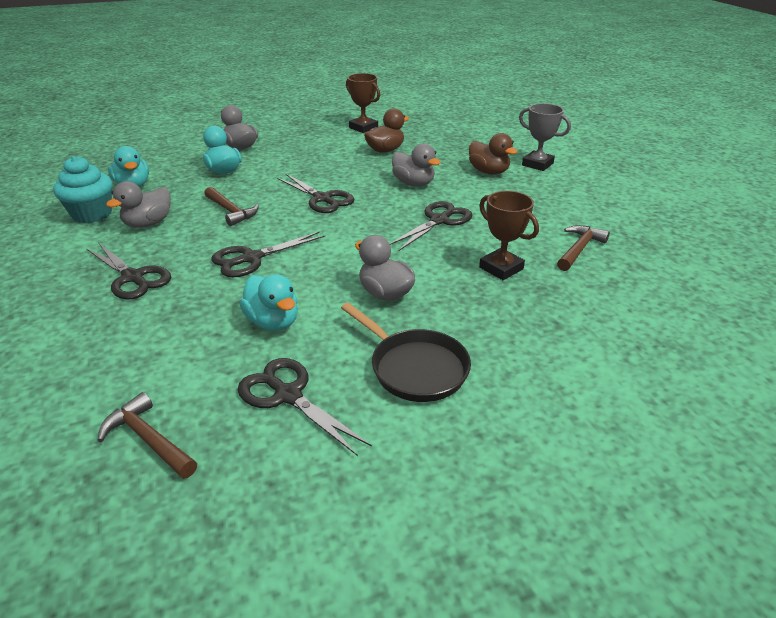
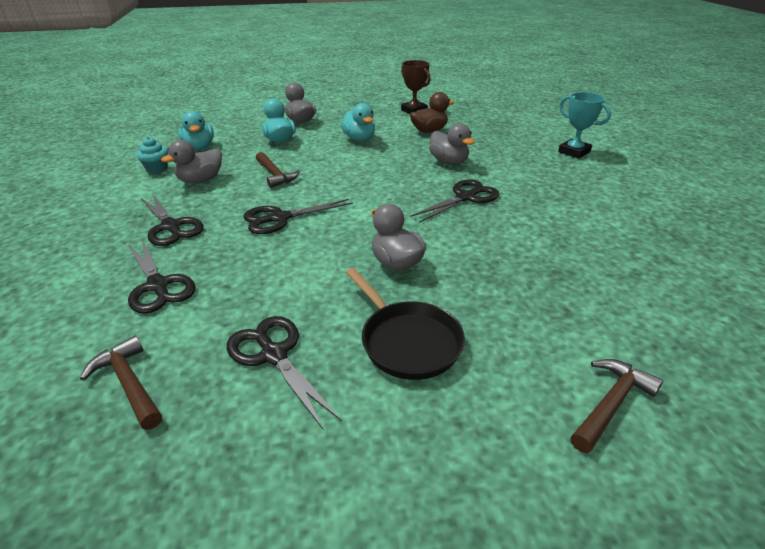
camera: 10 degrees right, 0 degrees up
turquoise cupcake [53,156,112,223] -> turquoise cupcake [137,137,168,173], size x0.62
turquoise duck [240,274,298,331] -> turquoise duck moved to [341,103,375,141]
black scissors [277,174,354,213] -> black scissors moved to [128,240,196,314]
brown duck [469,133,517,175] -> none
brown trophy [479,191,539,280] -> none
grey trophy [519,103,571,171] -> turquoise trophy [558,92,611,159]
brown hammer [557,225,610,271] -> brown hammer moved to [570,359,663,453]

